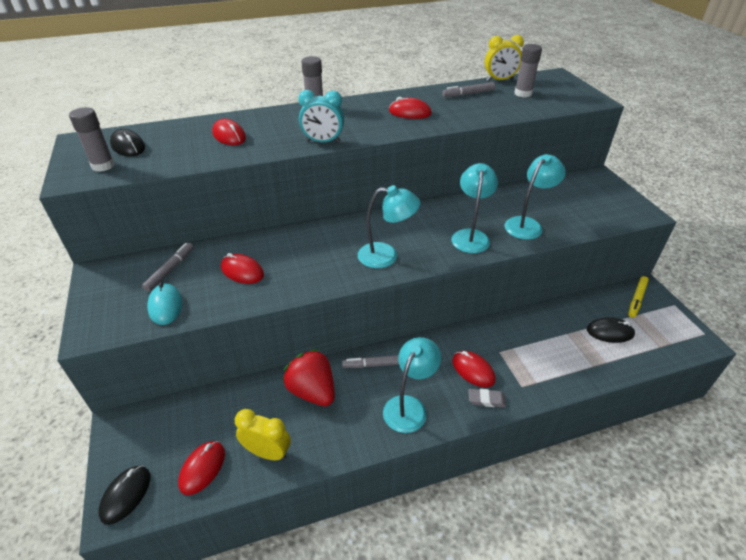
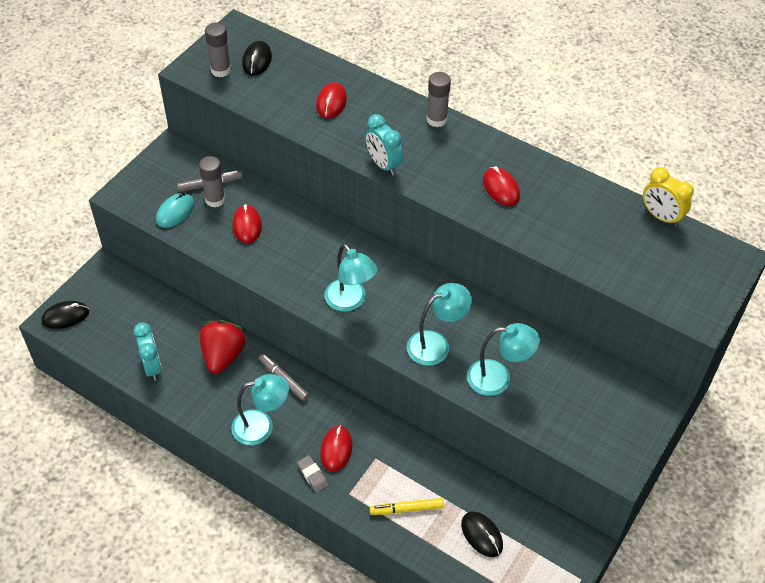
camera: 50 degrees right, 10 degrees up
red mouse [178,441,225,495] -> none
yellow clock [235,409,291,460] -> turquoise clock [133,322,162,380]
grey marker [442,82,495,97] -> none
grey glue stick [514,44,542,97] -> grey glue stick moved to [199,156,225,208]
yellow marker [628,276,649,318] -> yellow marker moved to [370,498,444,515]

